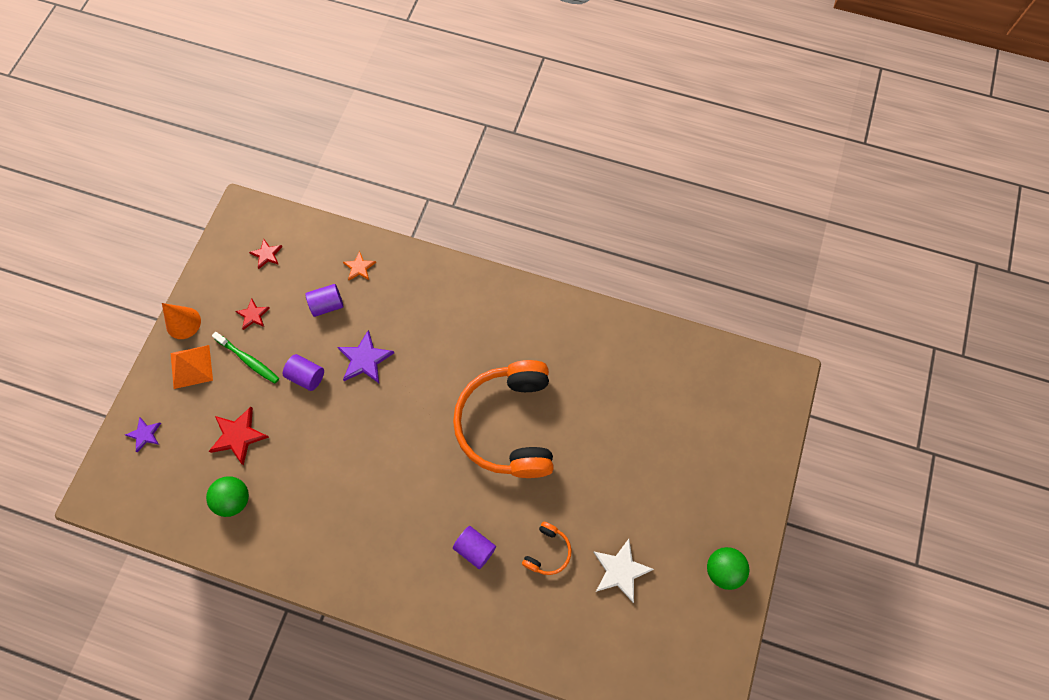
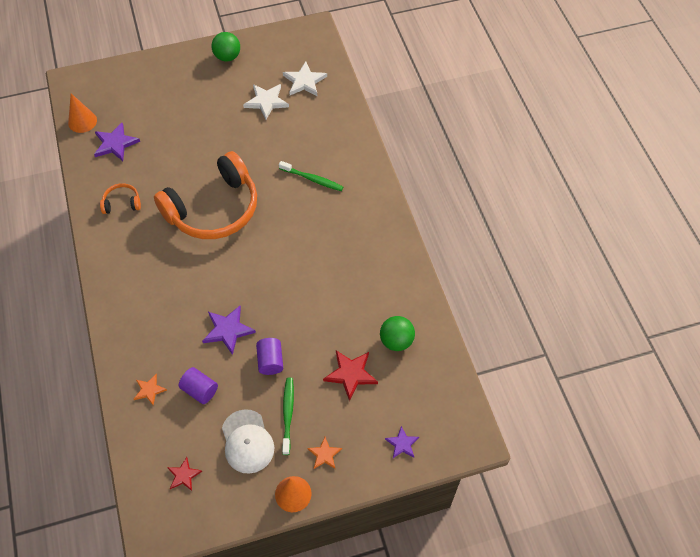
camera: 125 degrees left, 10 degrees down
orange pyramid [171,345,213,389] -> orange star [307,437,342,469]
red star [235,298,270,330] -> white cap [222,409,274,474]
purple cylinder [453,526,496,569] -> green toothbrush [279,161,343,191]
orange headphones [522,522,572,575] -> orange headphones moved to [100,183,141,214]
none -> orange cone [68,94,97,133]
none -> purple star [94,123,140,161]
none -> white star [283,61,327,96]

